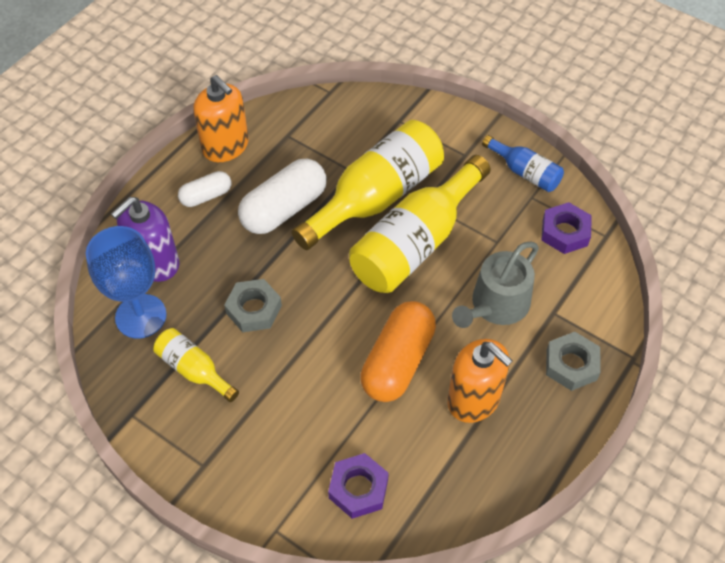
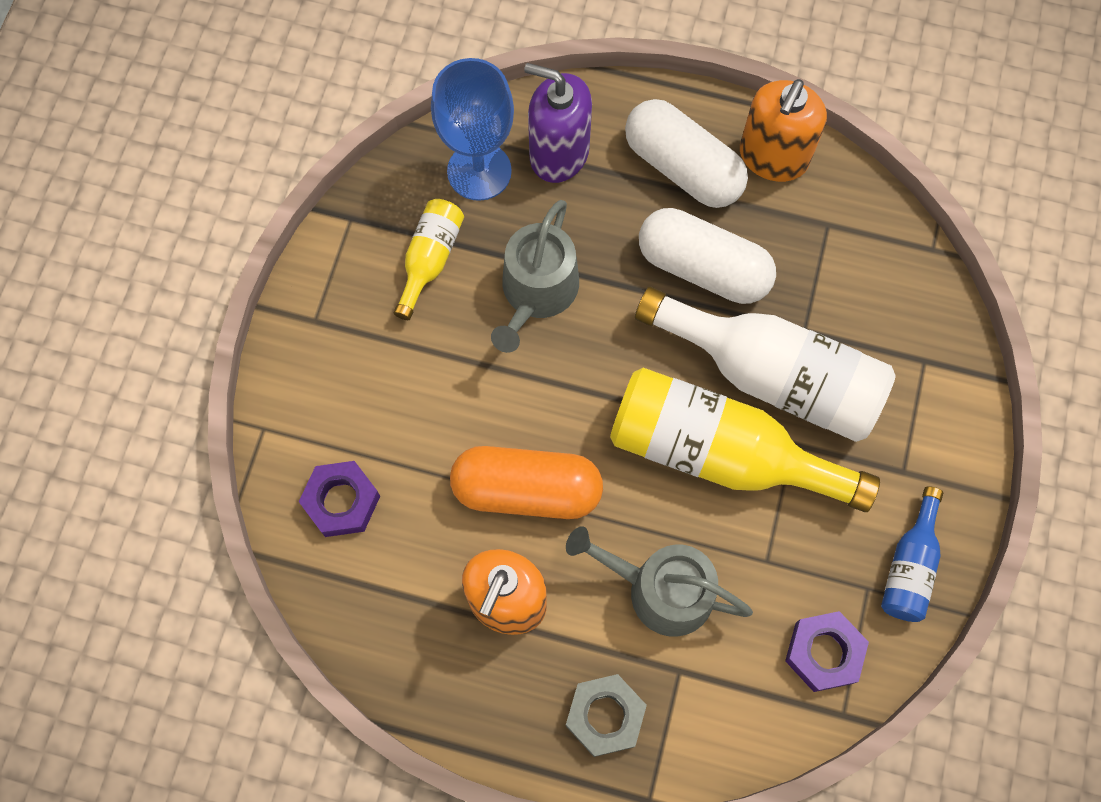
camera: 70 degrees right, 15 degrees up
white capsule [178,171,231,207] -> white capsule [625,99,748,208], size x1.80
grey nut [224,279,282,332] -> grey watering can [491,200,579,353]
yellow bottle [291,120,444,250] -> white bottle [635,286,896,442]

